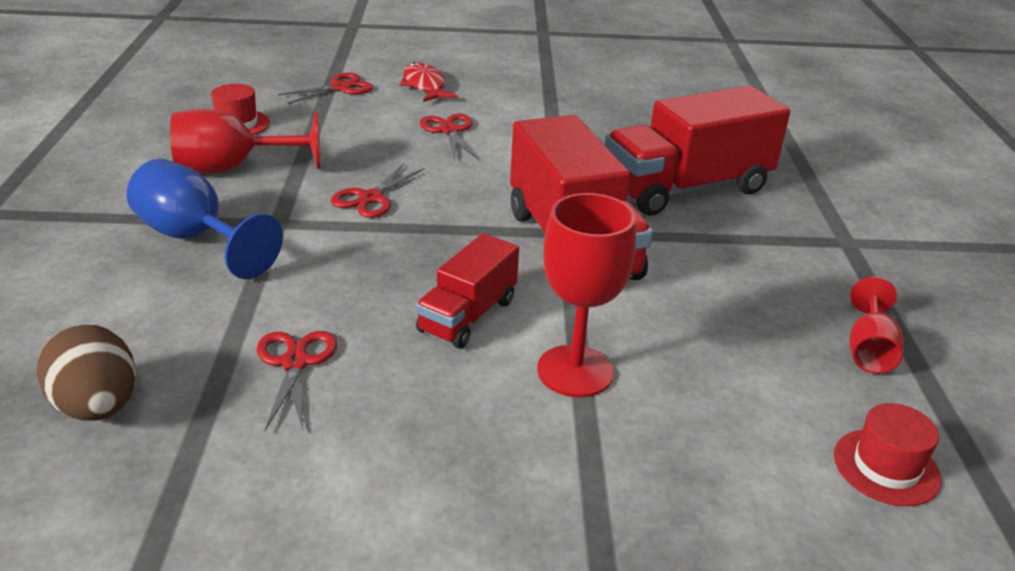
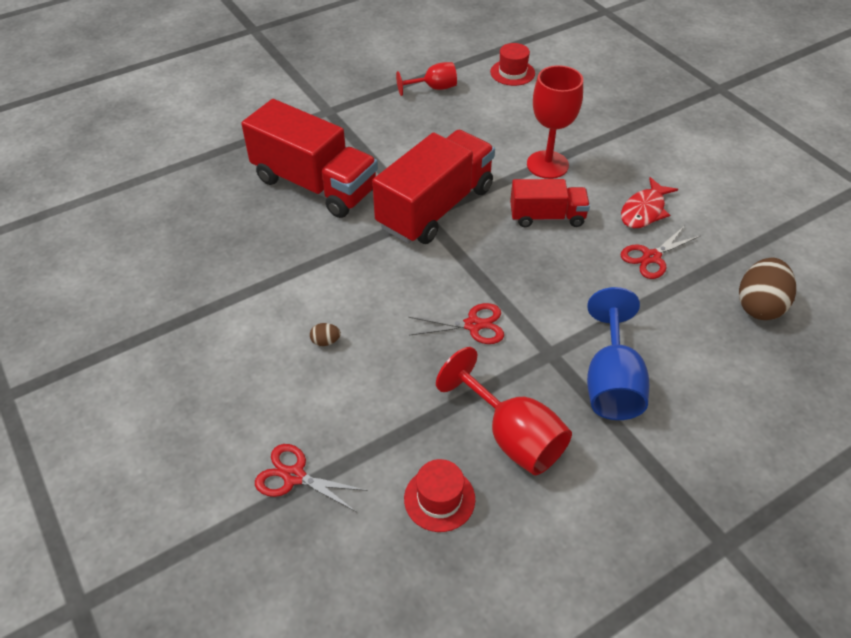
camera: 120 degrees left, 15 degrees up
red fish [400,63,457,102] -> red fish moved to [621,177,678,228]
red scissors [420,113,478,160] -> brown egg [310,323,341,346]

